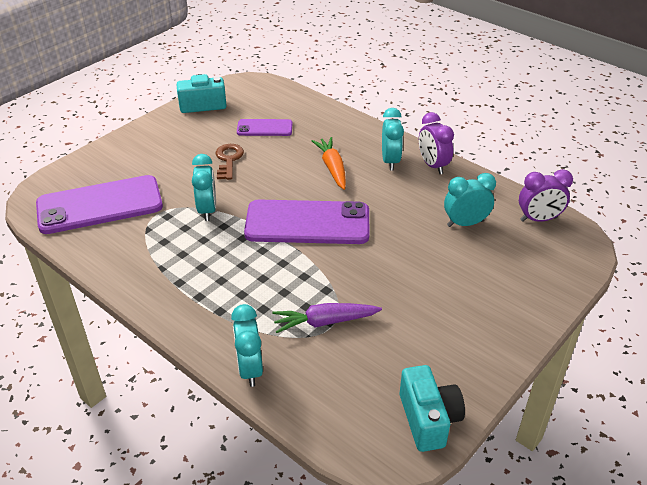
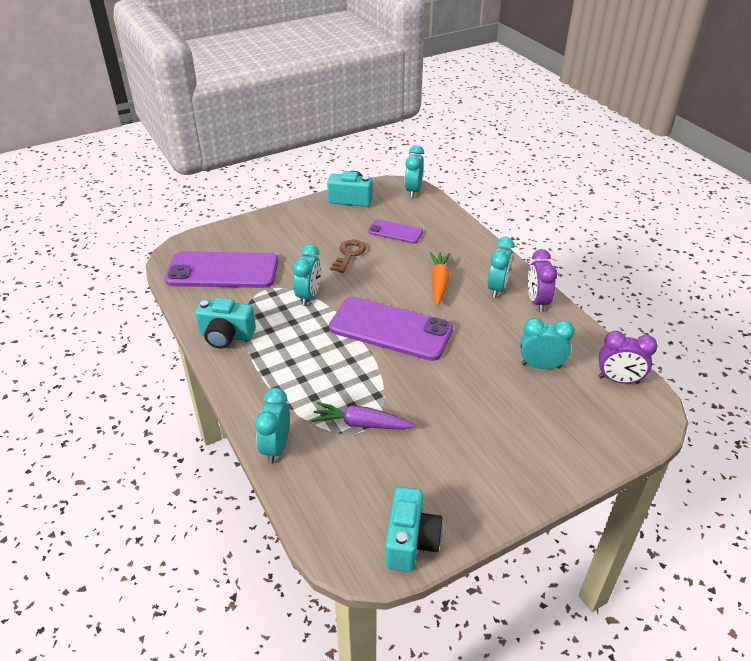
camera: 20 degrees right, 0 degrees up
none -> turquoise camera [195,298,256,349]
none -> turquoise clock [405,145,424,198]

